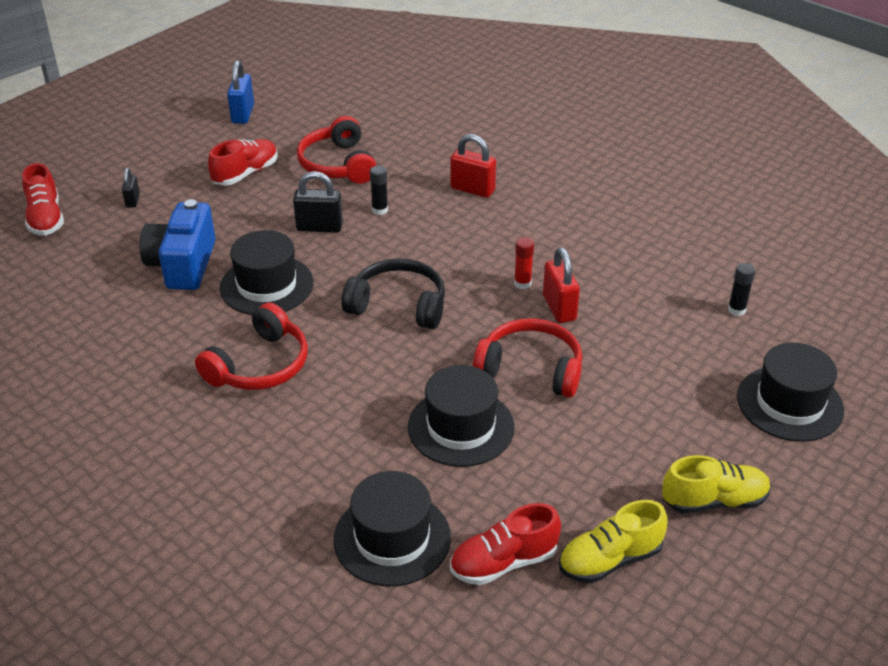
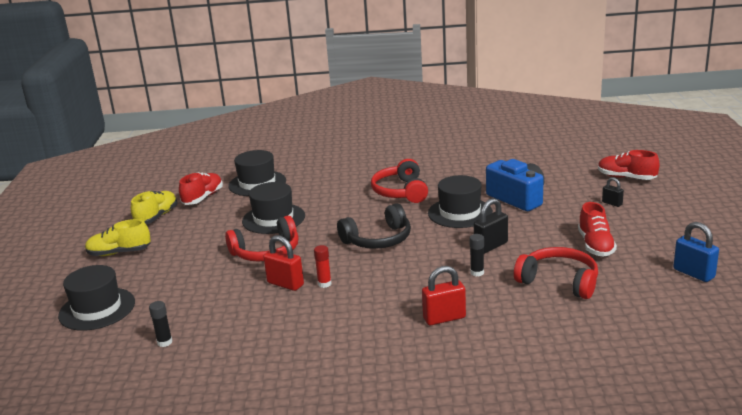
camera: 140 degrees right, 15 degrees down
yellow shoe [662,455,771,514] -> yellow shoe turned 45 degrees clockwise [85,219,151,256]

